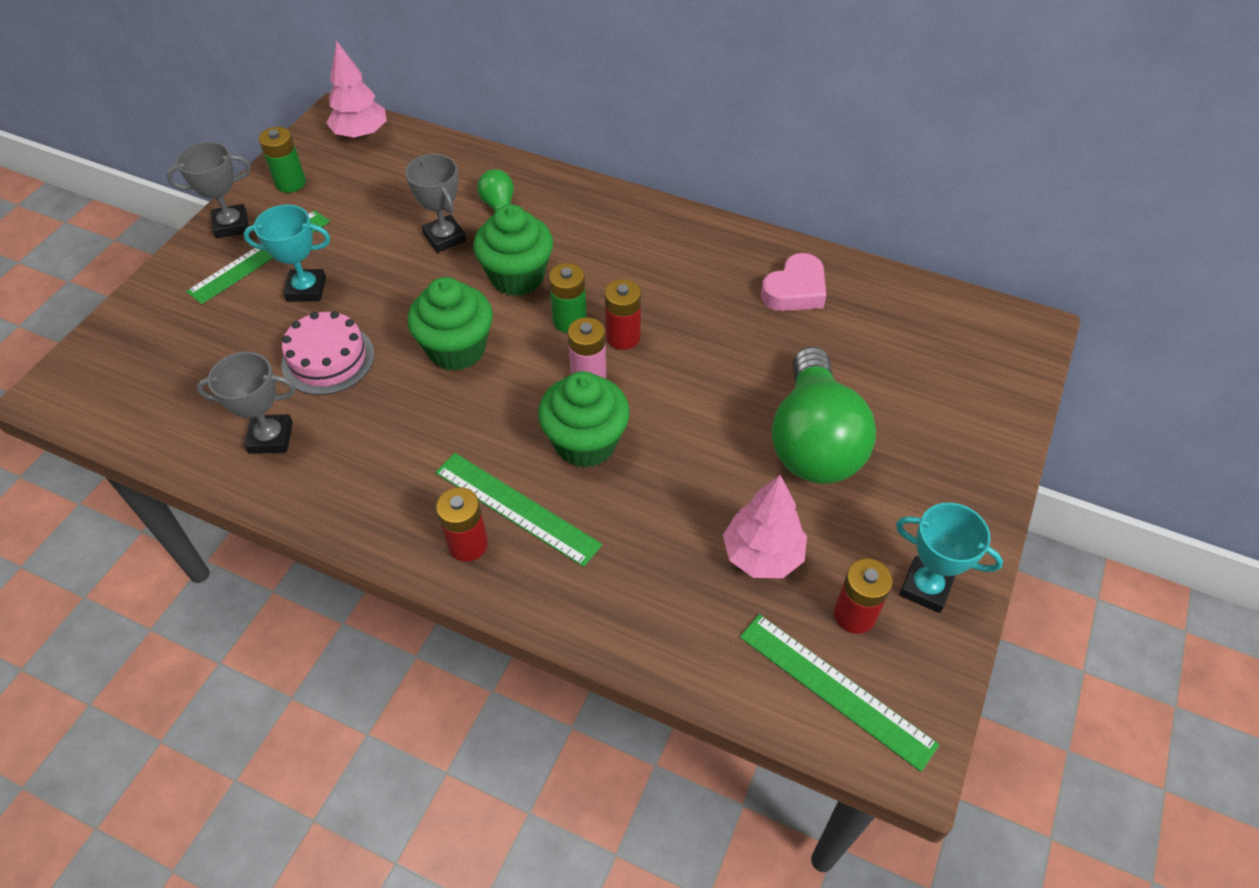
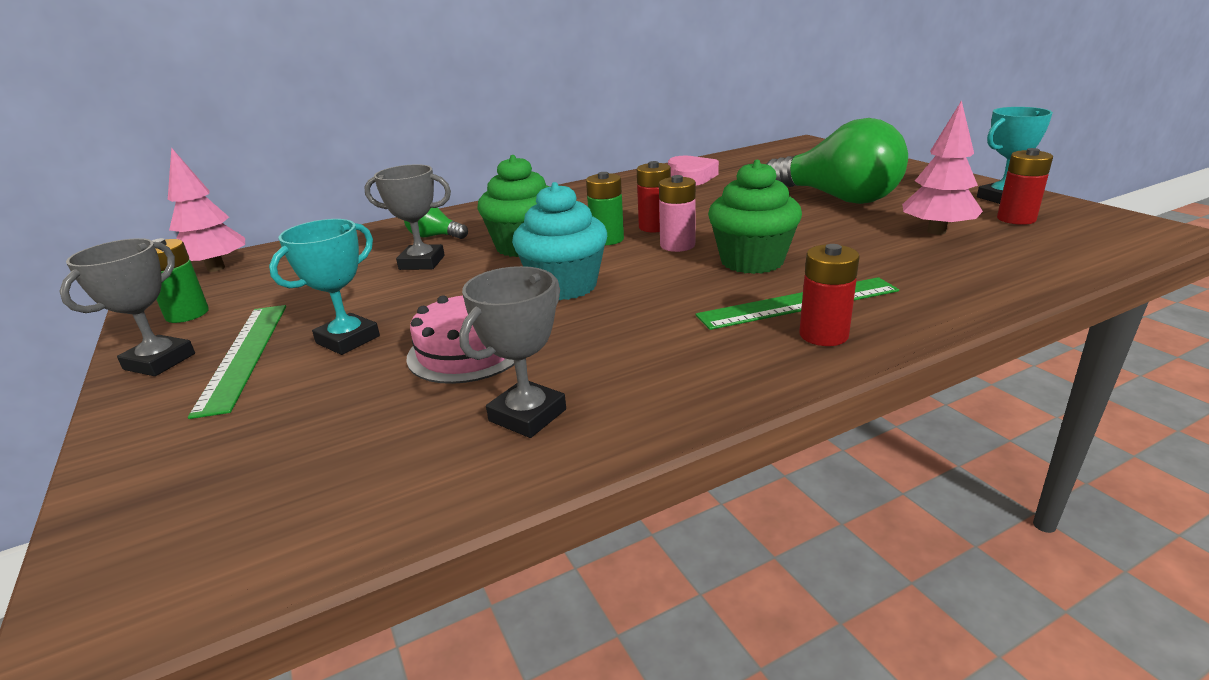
camera: 50 degrees left, 25 degrees down
green cupcake [407,277,493,371] -> turquoise cupcake [512,182,607,300]
green ruler [740,614,939,772] -> none

